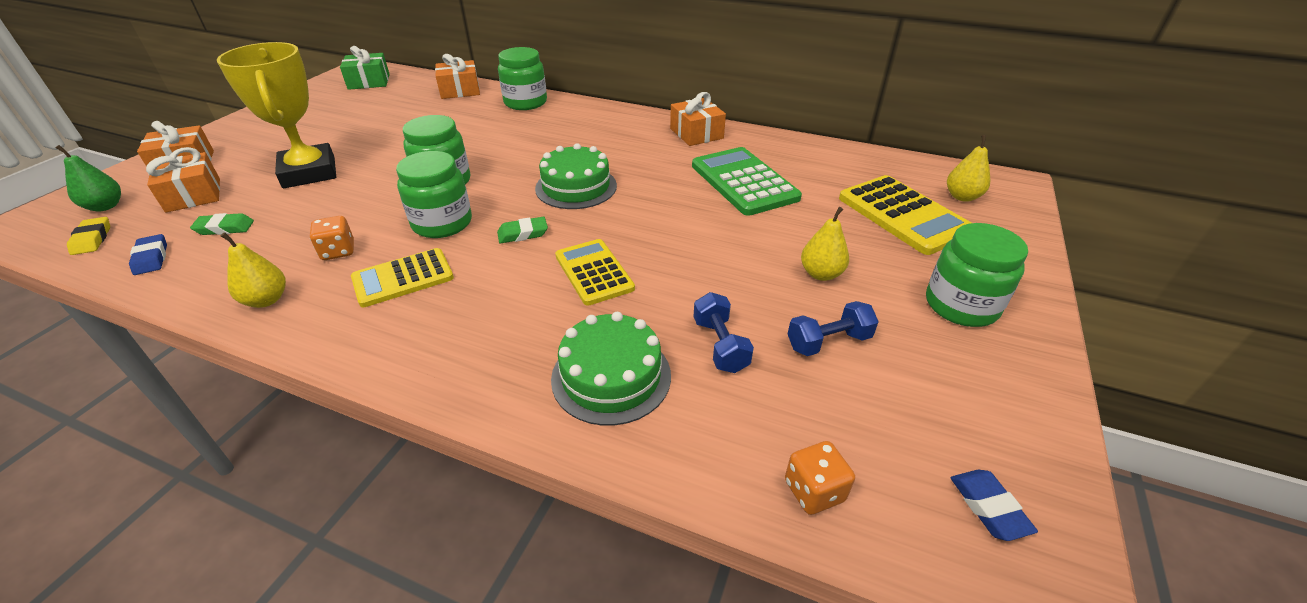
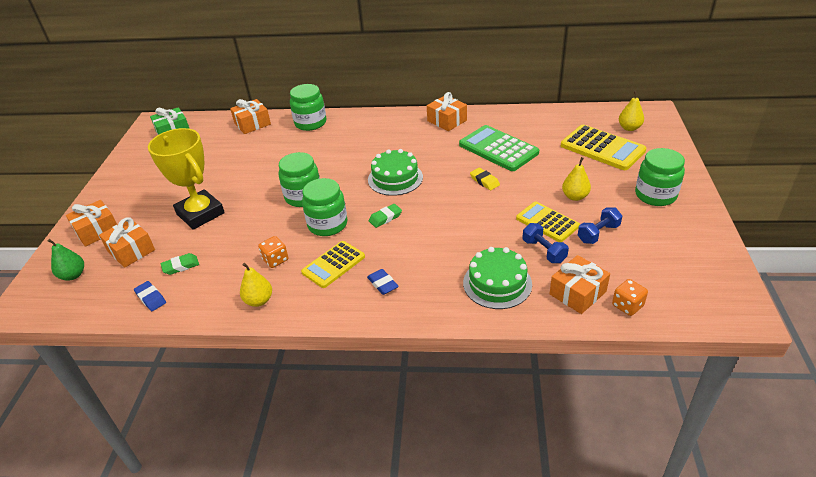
camera: 15 degrees left, 0 degrees up
yellow eraser [67,217,110,255] -> yellow eraser moved to [470,168,500,190]
yellow calculator [555,239,635,306] -> yellow calculator moved to [516,201,580,242]
blue eraser [951,470,1038,541] -> blue eraser moved to [367,269,399,295]
none -> orange gift [550,255,610,314]

